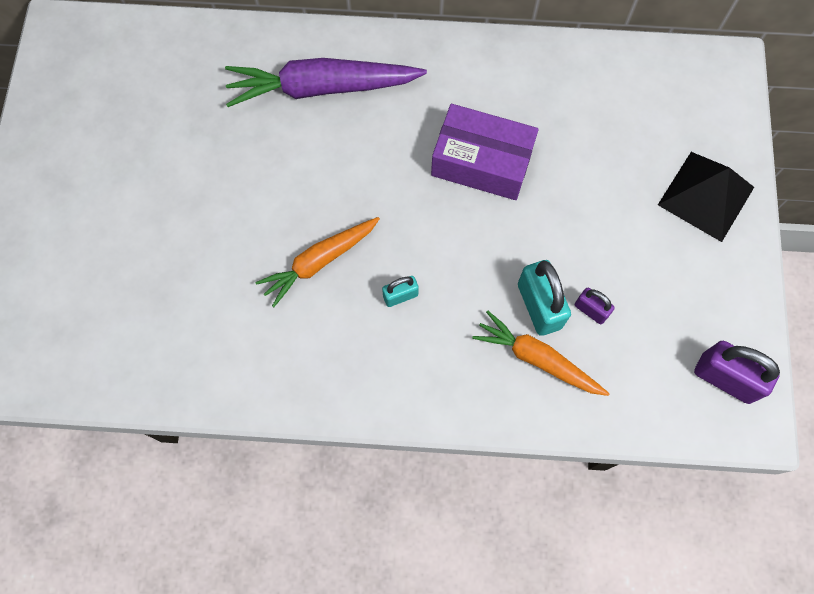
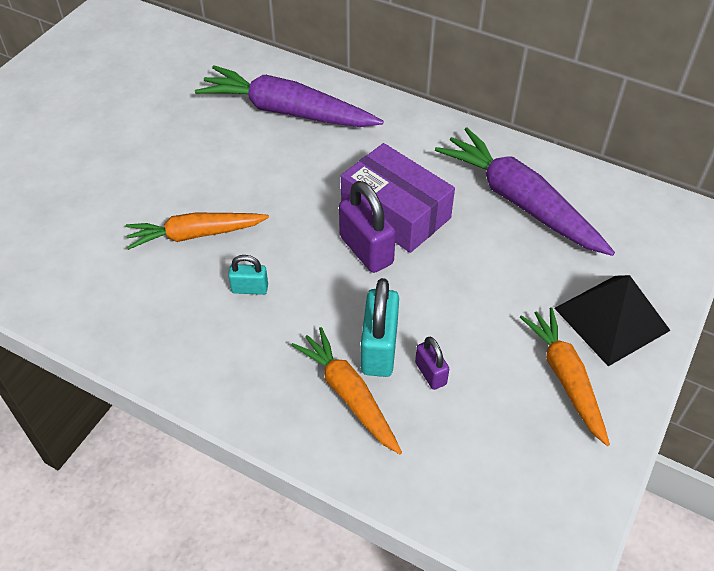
camera: 25 degrees right, 20 degrees down
purple padlock [694,341,780,404] -> purple padlock moved to [339,181,396,273]
none -> purple carrot [435,128,615,256]
none -> orange carrot [520,307,610,446]

